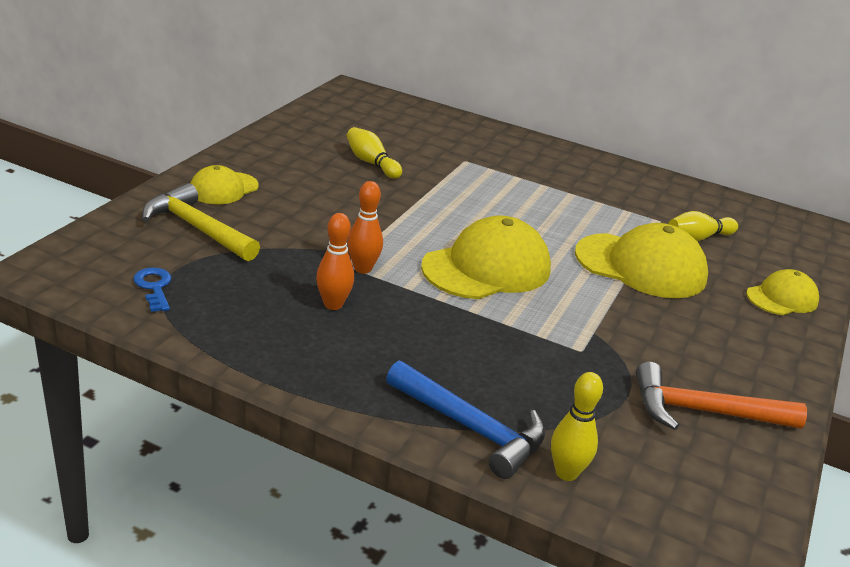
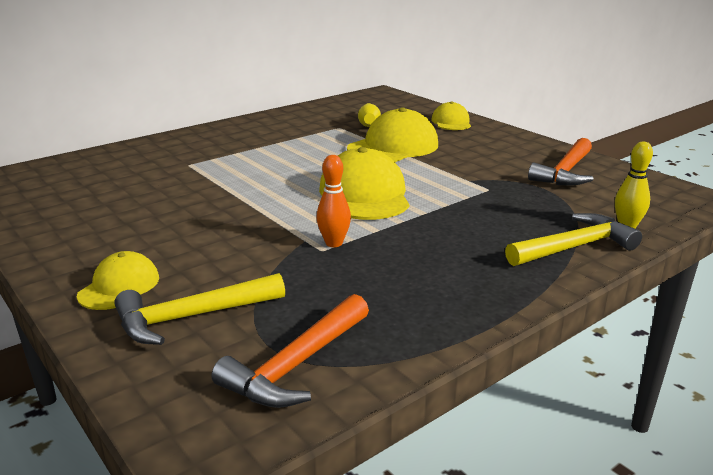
camera: 60 degrees left, 5 degrees down
blue key [133,268,171,312] -> orange hammer [212,294,369,408]
yellow cap [190,165,259,204] -> yellow cap turned 135 degrees counterclockwise [77,251,159,310]
orange bowling pin [316,213,354,310] -> none
yellow bowling pin [347,127,402,179] -> none
blue hammer [386,361,545,479] -> yellow hammer [505,213,642,266]

